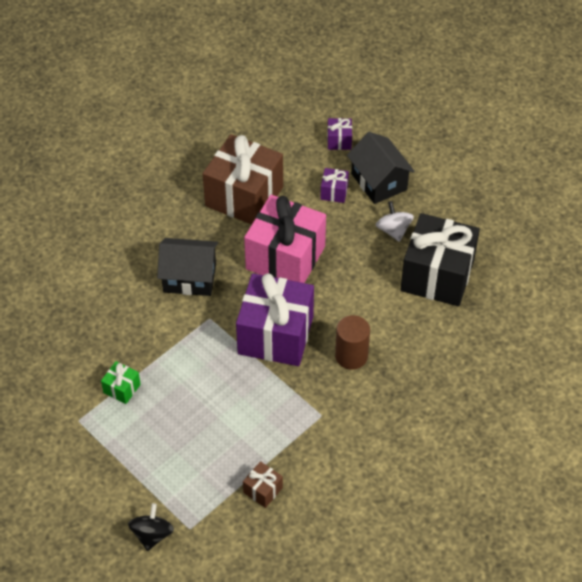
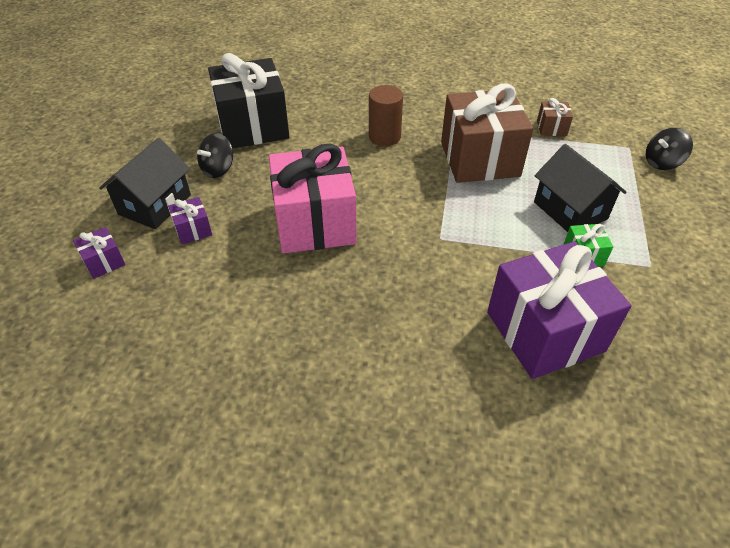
camera: 125 degrees left, 5 degrees down
black house [157,238,218,296] -> black house moved to [534,144,627,232]
brown gift [203,134,283,225] -> brown gift moved to [441,84,533,183]
purple gift [236,273,314,366] -> purple gift moved to [487,241,632,379]
white spinning top [375,201,414,242] -> black spinning top [197,133,233,178]

